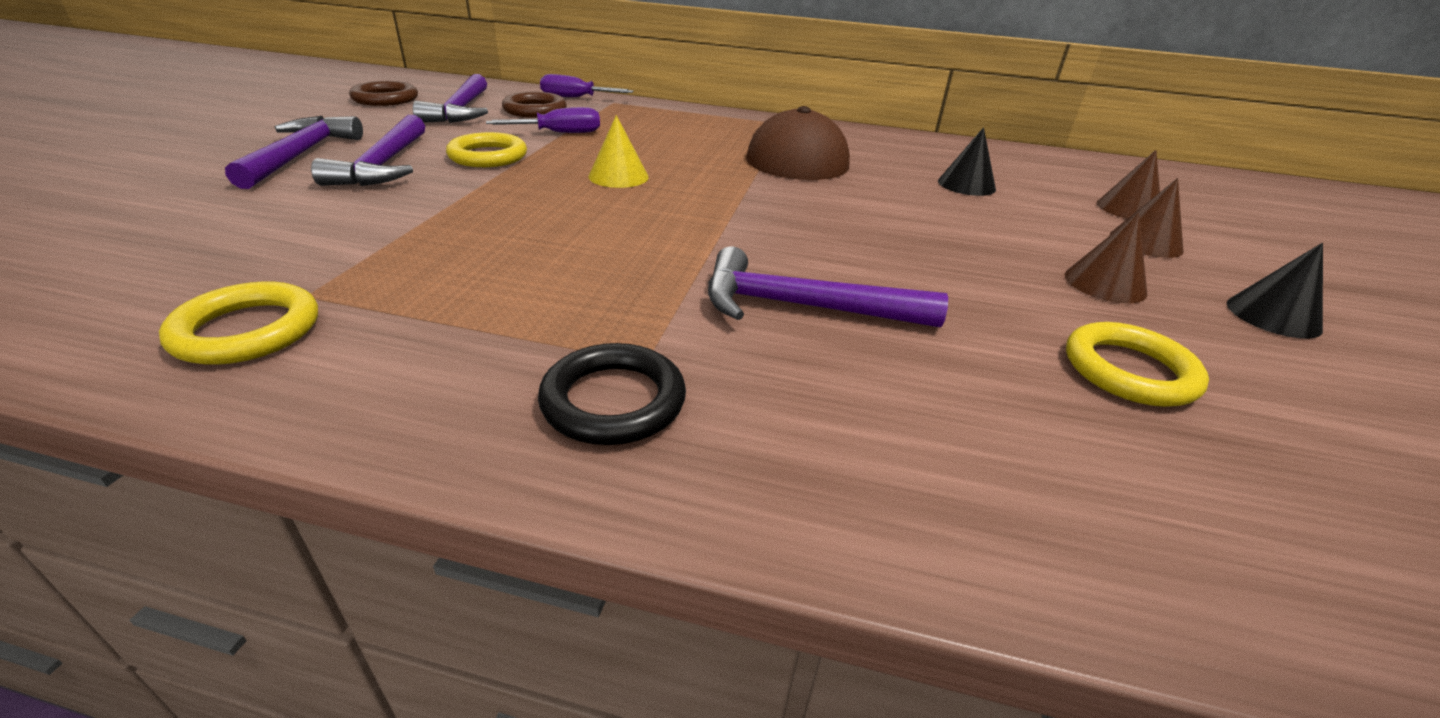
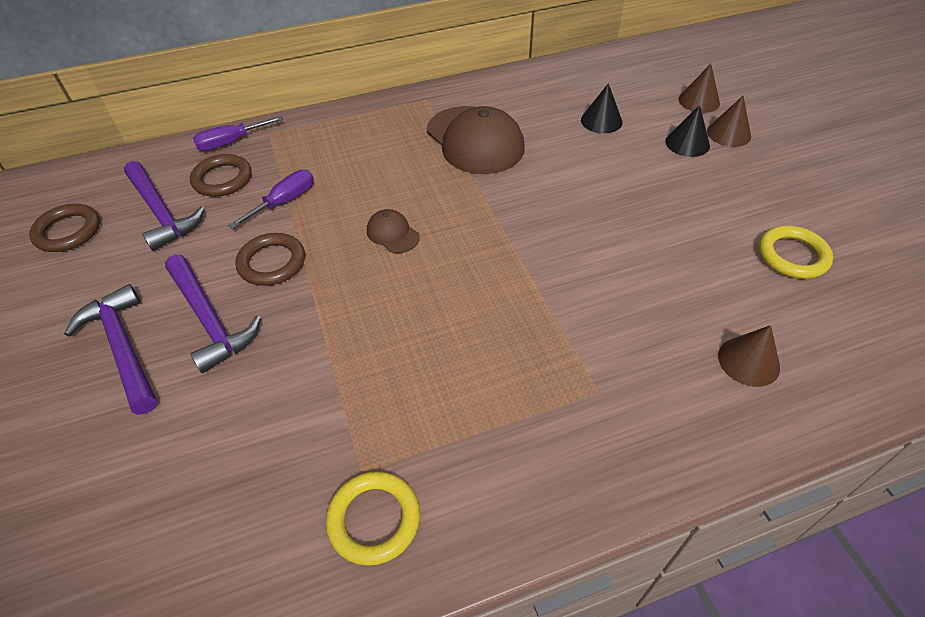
camera: 30 degrees left, 15 degrees up
yellow ring [446,132,527,167] -> brown ring [235,233,305,286]
black ring [538,343,686,445] -> none
yellow cone [588,115,649,188] -> brown cap [367,209,420,253]
purple hammer [708,247,948,327] -> none
brown cone [1065,212,1147,303] -> brown cone moved to [718,325,780,387]
black cone [1227,243,1323,339] -> black cone moved to [665,105,710,157]

